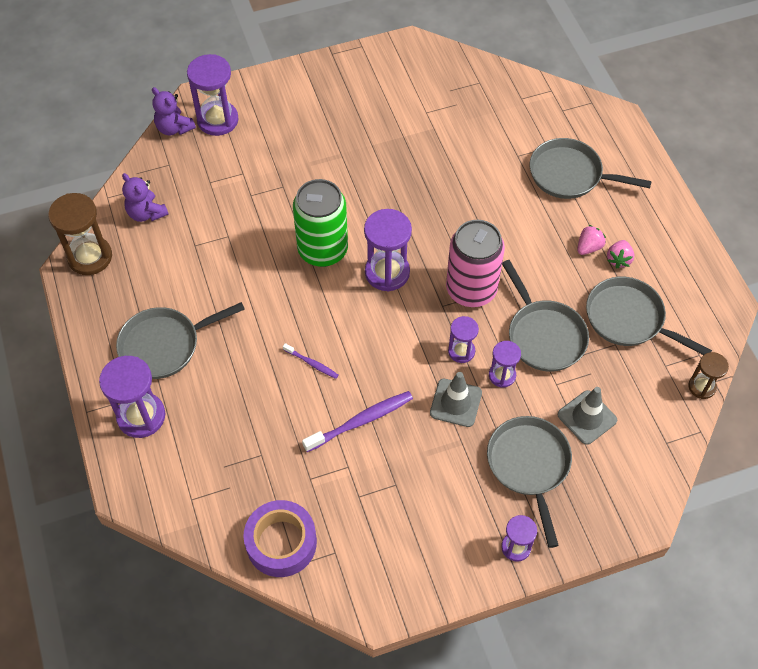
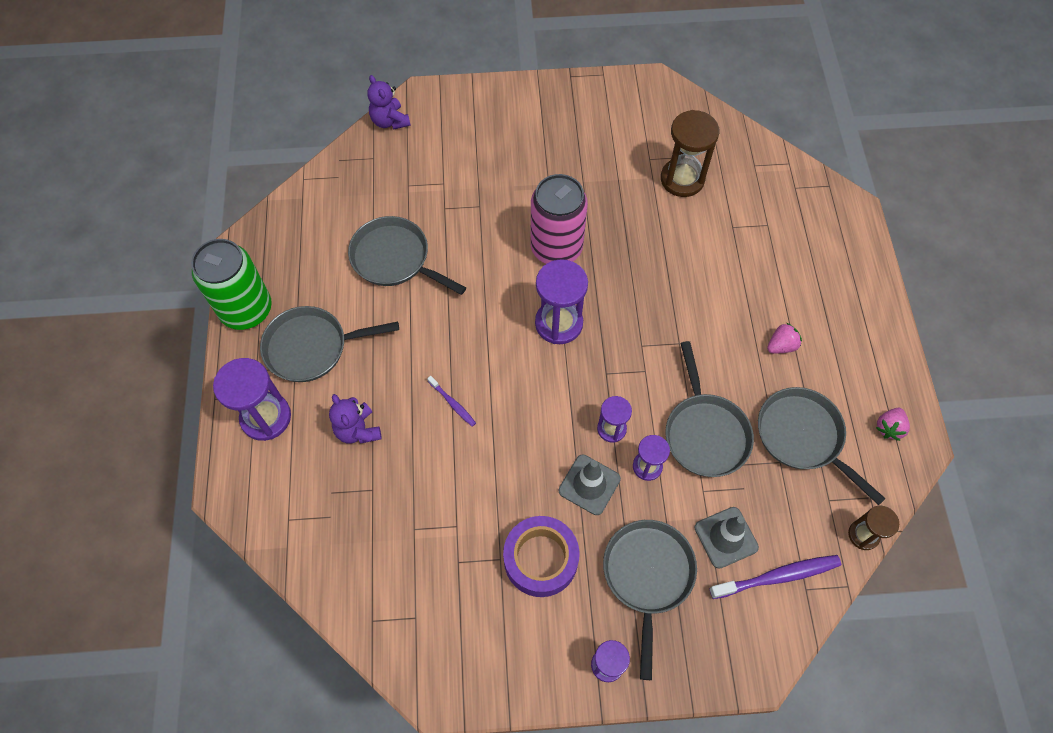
camera: 15 degrees right, 5 degrees up
brown hourglass [48,193,112,275] -> brown hourglass moved to [661,110,719,197]
purple teddy bear [122,173,169,222] -> purple teddy bear moved to [329,394,382,444]
purple hourglass [187,54,238,136] -> none
purple tape [243,500,317,577] -> purple tape moved to [503,516,580,597]
green can [293,179,348,267] -> green can moved to [191,239,272,330]
purple toothbrush [302,391,413,452] -> purple toothbrush moved to [709,555,841,599]
pink can [446,220,505,307] -> pink can moved to [531,174,588,264]
grey pan [530,138,652,199] -> grey pan moved to [348,216,466,295]
pink strawberry [607,240,635,268] -> pink strawberry moved to [876,408,910,441]

